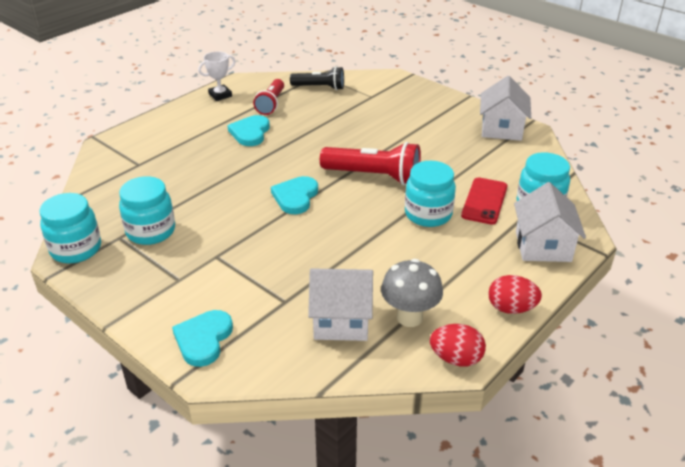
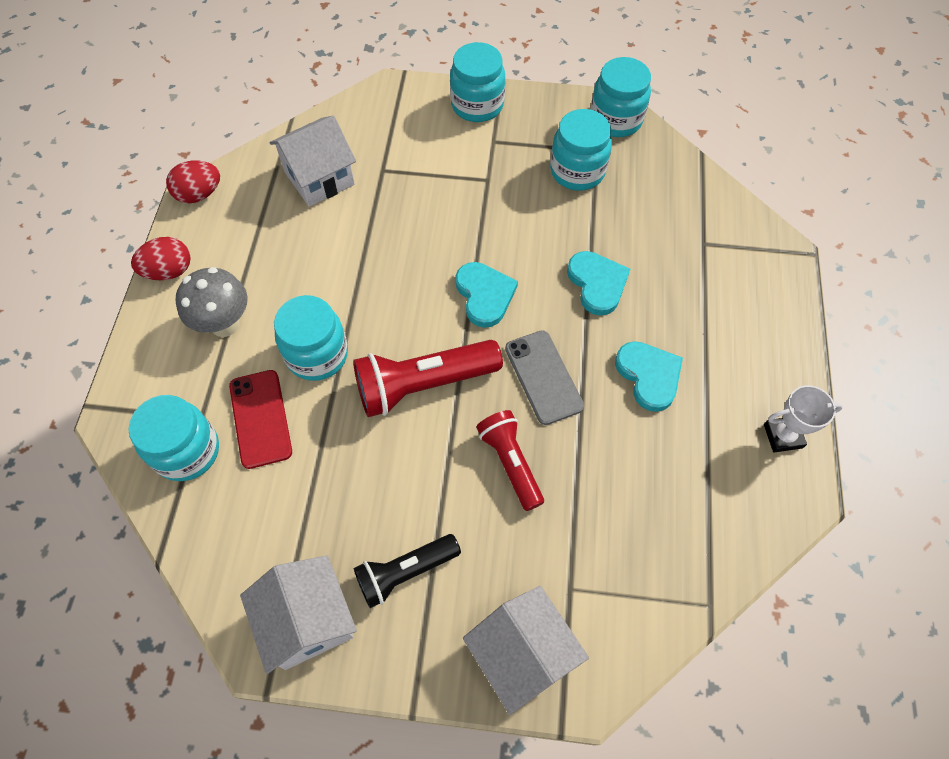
camera: 145 degrees right, 25 degrees up
turquoise heart [172,310,233,367] -> turquoise heart moved to [567,251,630,316]
white trophy [198,51,236,101] -> white trophy turned 60 degrees clockwise [764,385,843,453]
red flashlight [253,79,284,115] -> red flashlight moved to [476,410,544,511]
black flashlight [290,67,344,90] -> black flashlight moved to [353,534,461,608]
grey mushroom [381,259,443,327] -> grey mushroom moved to [175,267,248,337]
white house [514,182,586,262] -> white house moved to [463,586,589,715]
none -> turquoise jar [450,42,505,122]
none -> grey phone [505,330,584,425]

